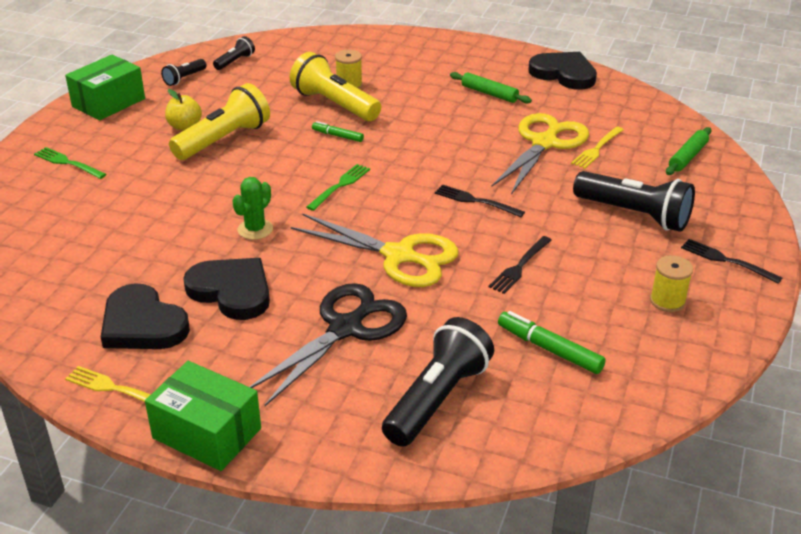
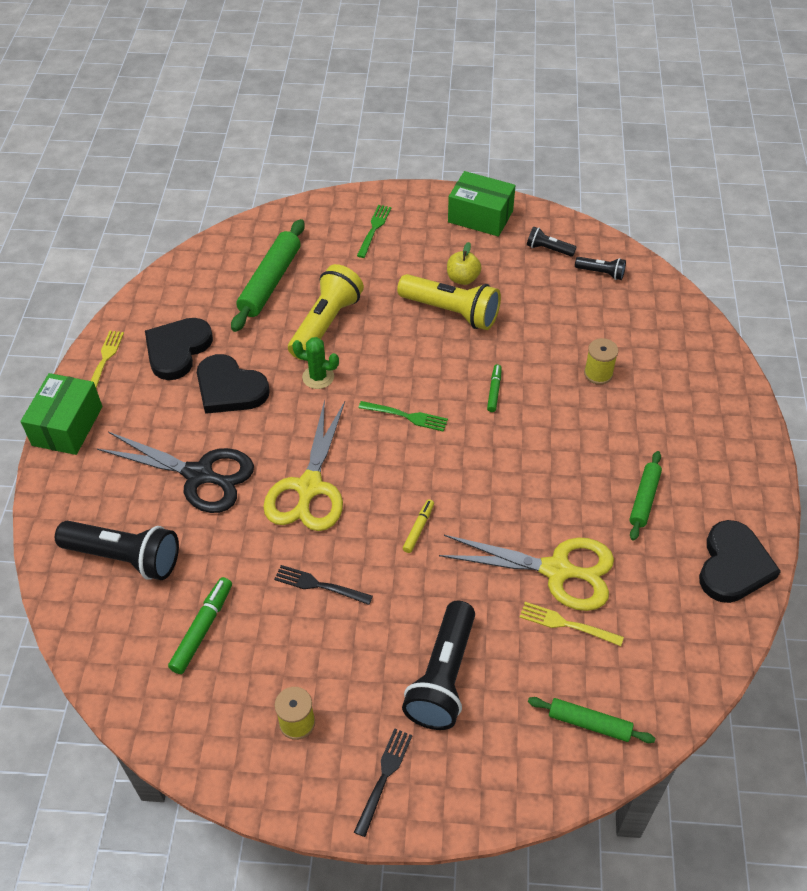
camera: 75 degrees right, 15 degrees up
black heart [183,258,270,320] -> black heart turned 105 degrees clockwise [197,354,270,414]
yellow flashlight [290,52,381,121] -> yellow flashlight moved to [288,264,364,360]
black fork [435,184,525,217] -> yellow marker [403,500,434,553]
none -> green rolling pin [231,219,305,332]

